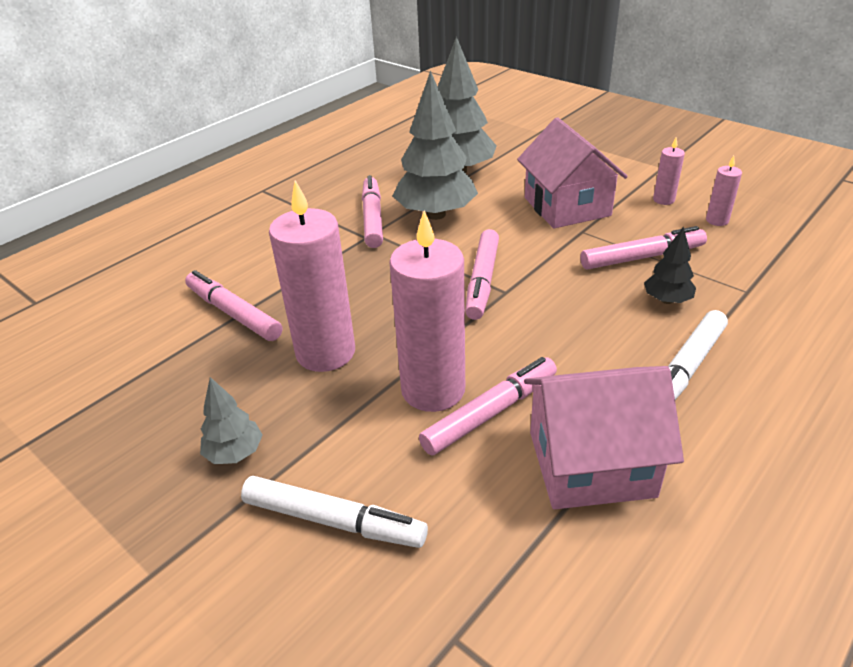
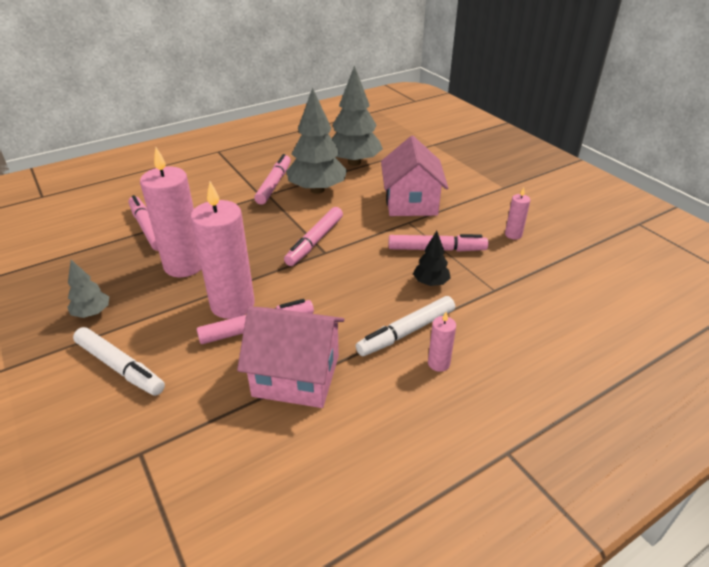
camera: 15 degrees right, 0 degrees up
pink candle [653,138,685,205] -> pink candle moved to [428,312,456,372]

